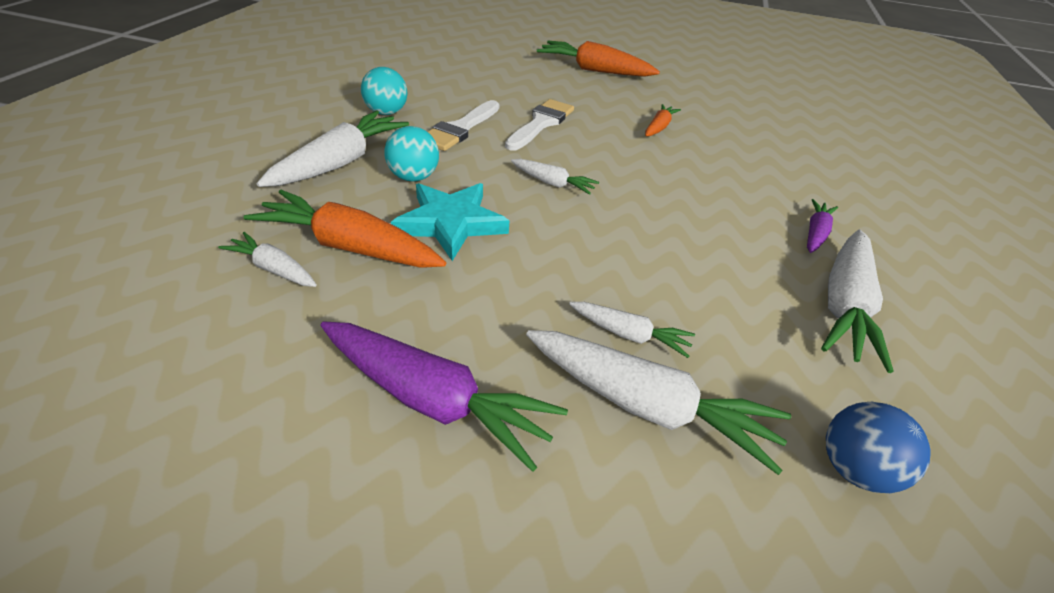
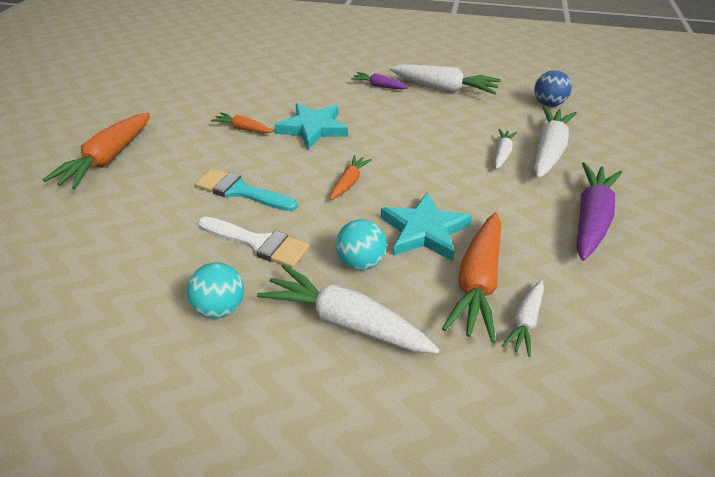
camera: 90 degrees left, 0 degrees up
white brush [505,99,574,151] -> turquoise brush [195,169,298,211]
white carrot [511,159,599,195] -> orange carrot [330,155,372,200]
none -> turquoise star [275,103,348,149]

